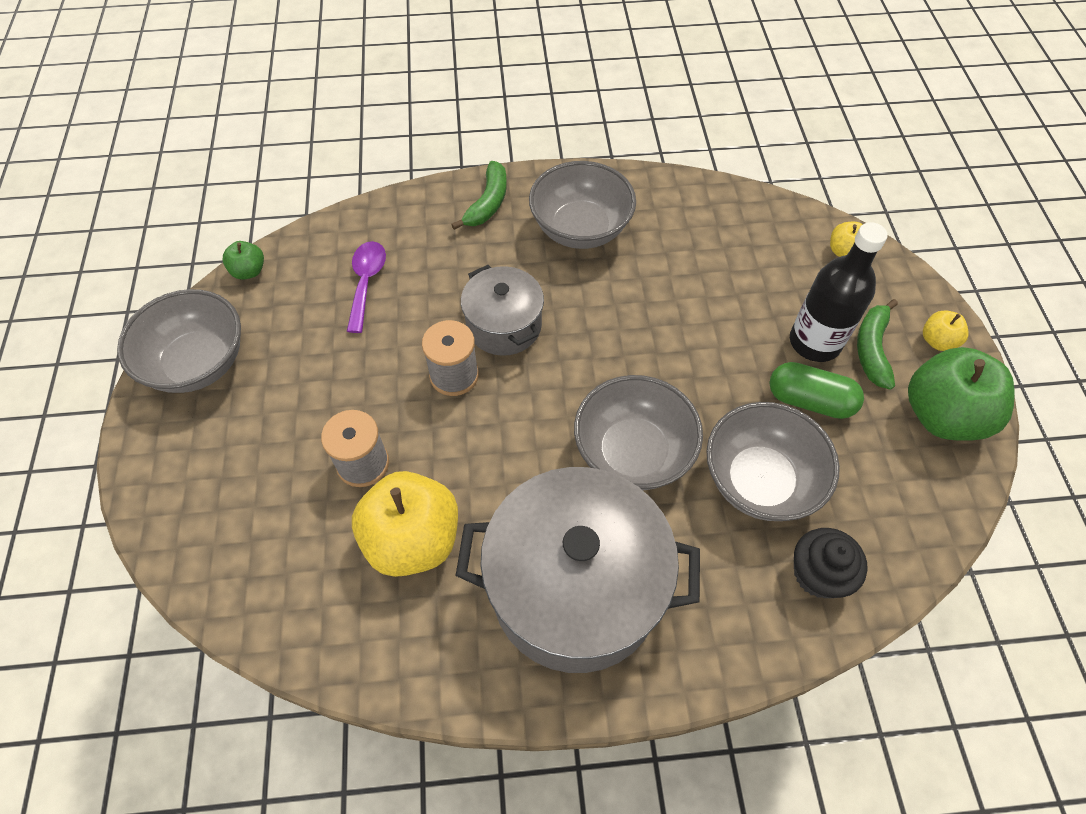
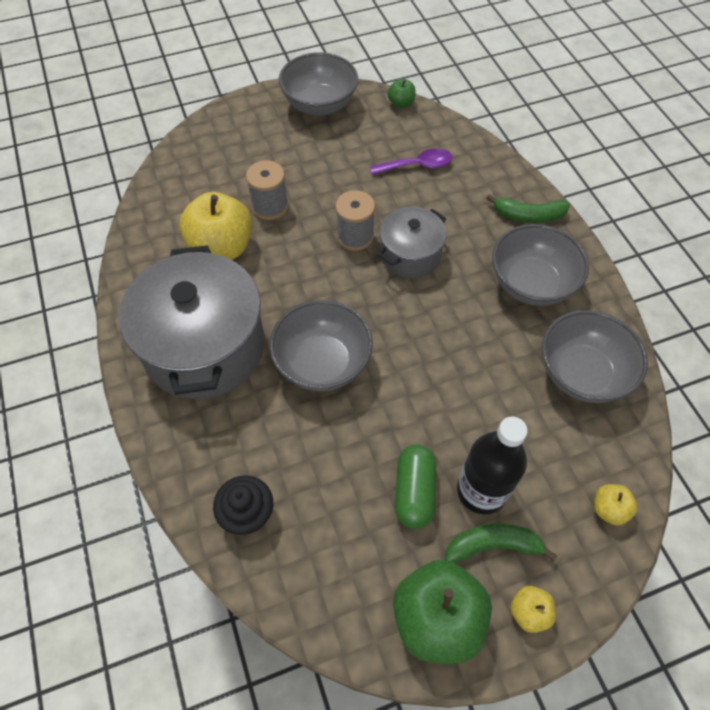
camera: 75 degrees right, 0 degrees up
grey bowl [706,402,840,521] -> grey bowl moved to [542,310,648,403]

